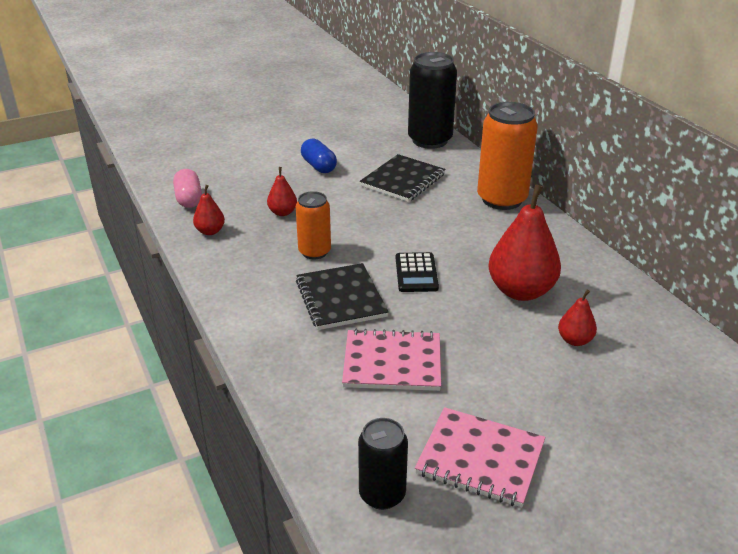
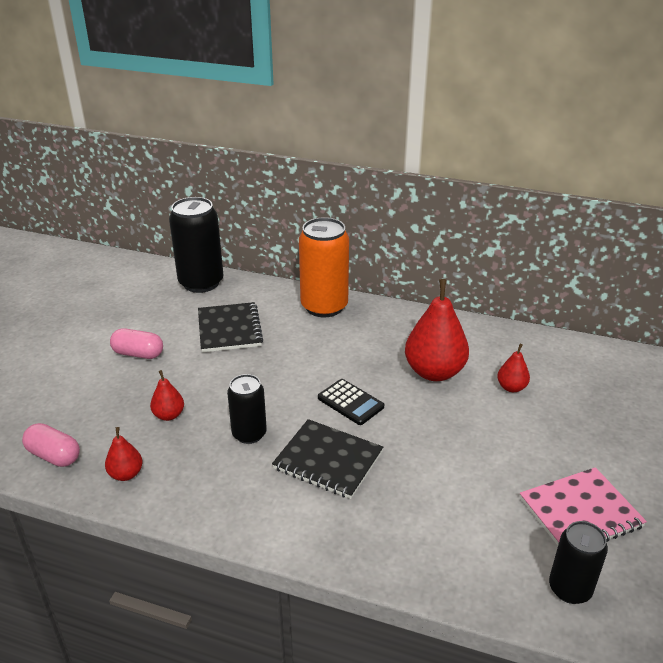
camera: 45 degrees left, 0 degrees up
orange can [296,191,331,259] -> black can [227,374,267,444]
blue capsule [301,138,337,173] -> pink capsule [110,328,163,359]
pink notebook [342,329,441,391] -> none

